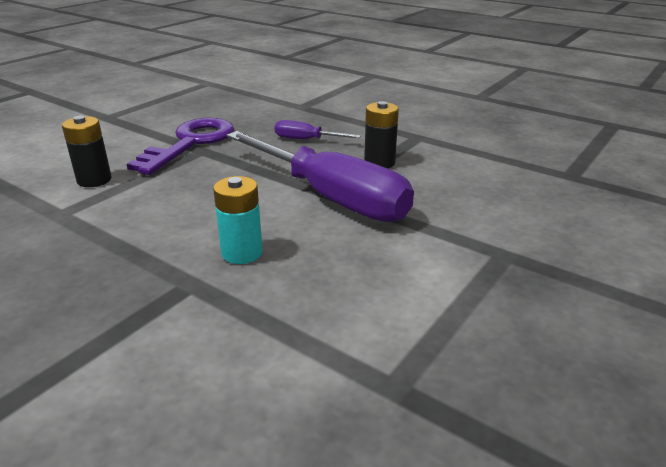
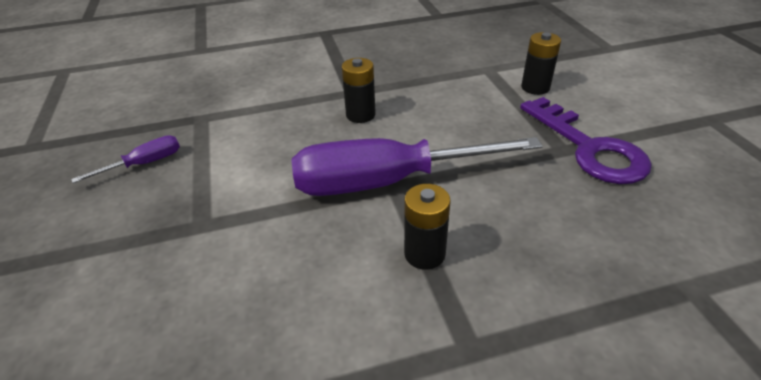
camera: 130 degrees right, 10 degrees up
turquoise battery [213,176,263,264] -> black battery [342,58,376,123]
purple screwdriver [275,120,361,139] -> purple screwdriver moved to [71,135,180,183]

